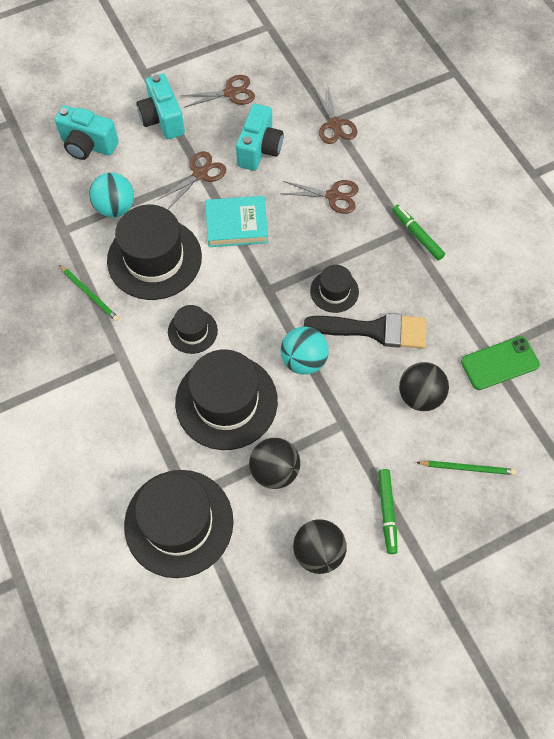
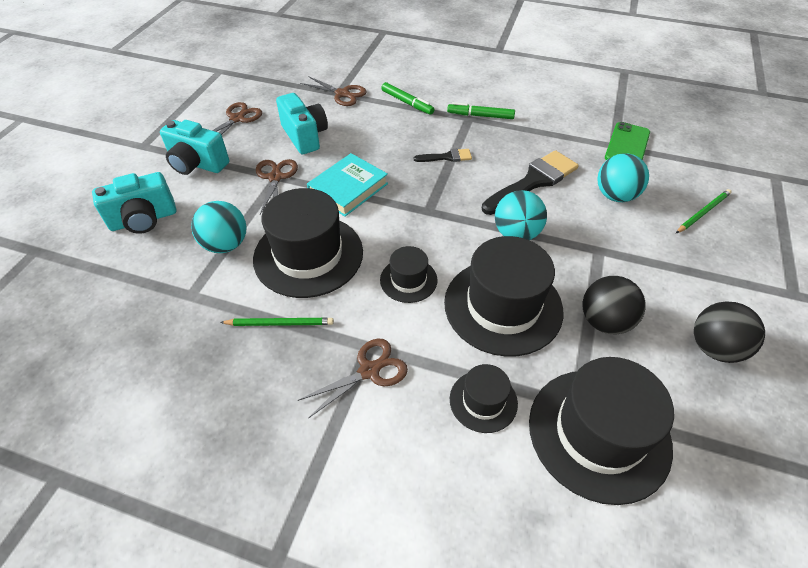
camera: 45 degrees left, 15 degrees down
brown scissors [280,180,359,214] -> brown scissors moved to [297,338,408,418]
black hat [310,265,359,313] -> black hat moved to [450,364,518,433]
green marker [378,469,398,554] -> green marker moved to [381,82,435,115]
black ball [399,362,449,411] -> turquoise ball [597,153,649,202]
none -> black brush [414,149,472,162]

